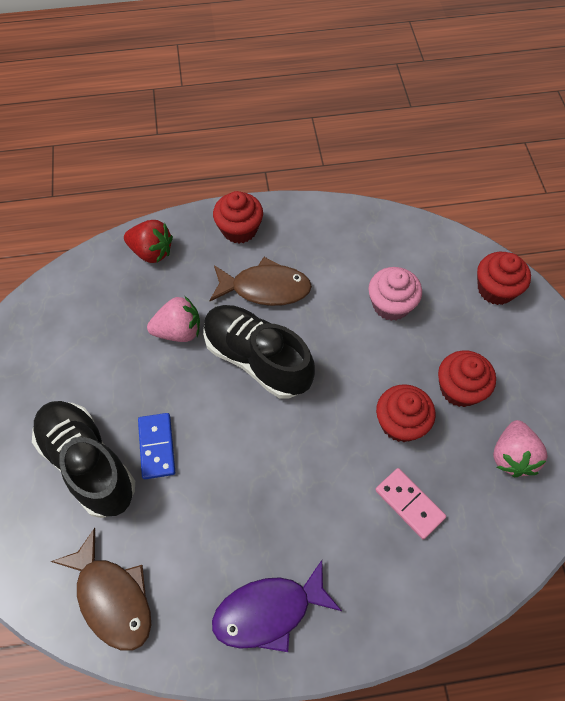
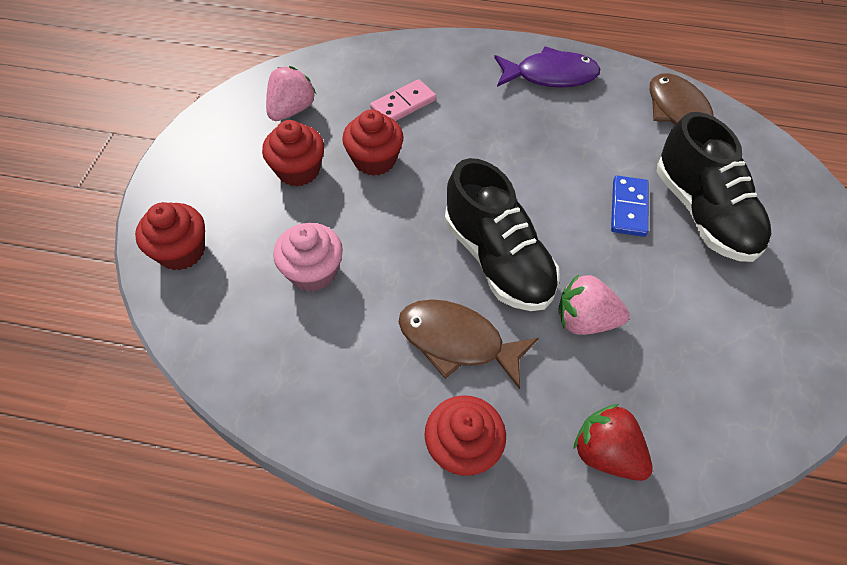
camera: 160 degrees left, 5 degrees down
pink domino [375,468,446,539] -> pink domino turned 75 degrees clockwise [370,79,436,121]

